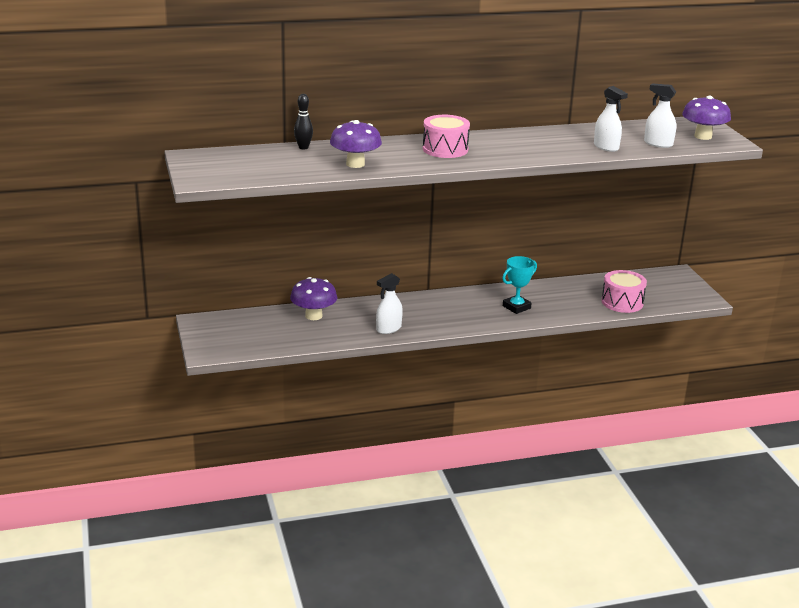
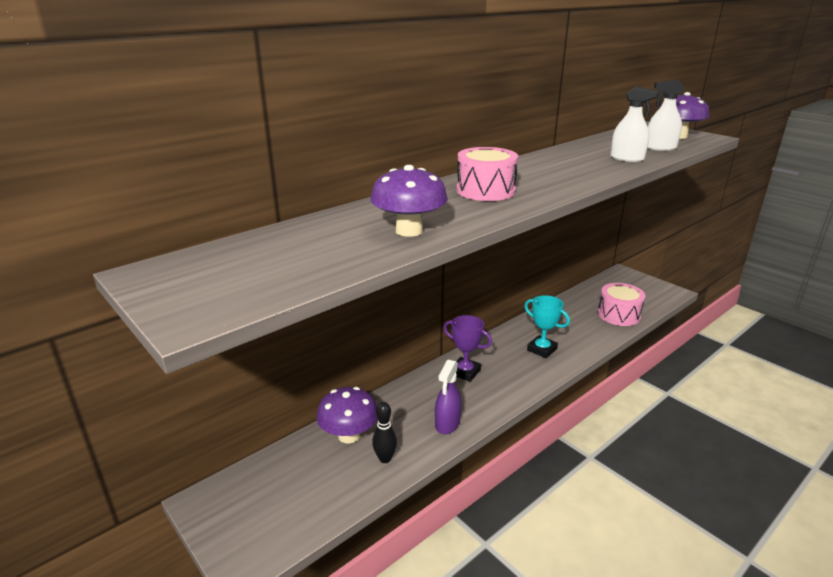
camera: 25 degrees left, 0 degrees up
black bowling pin [294,94,313,149] -> black bowling pin moved to [372,402,397,463]
white spray bottle [376,273,403,334] -> purple spray bottle [435,360,462,434]
turquoise trophy [502,256,537,314] -> turquoise trophy turned 75 degrees counterclockwise [524,295,570,358]
none -> purple trophy [443,315,492,382]

